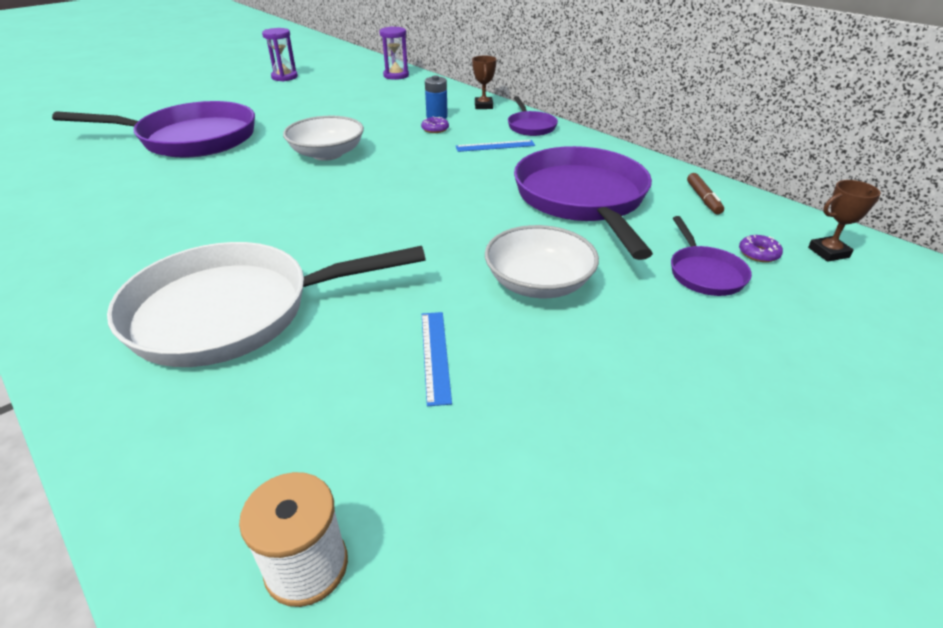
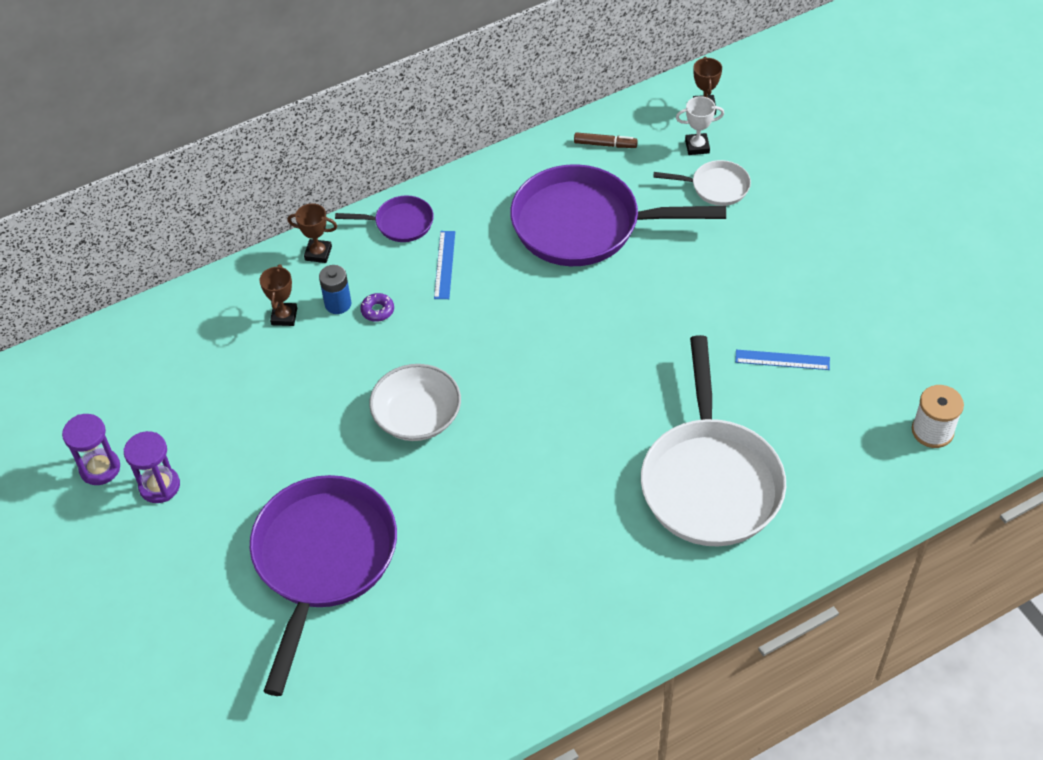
camera: 75 degrees left, 15 degrees up
purple hourglass [379,26,409,80] -> purple hourglass moved to [124,431,180,503]
white bowl [485,225,599,298] -> none
purple pan [671,216,752,296] -> white pan [653,160,751,206]
purple donut [739,235,783,262] -> white trophy [676,96,724,155]
none -> brown trophy [260,264,297,326]

